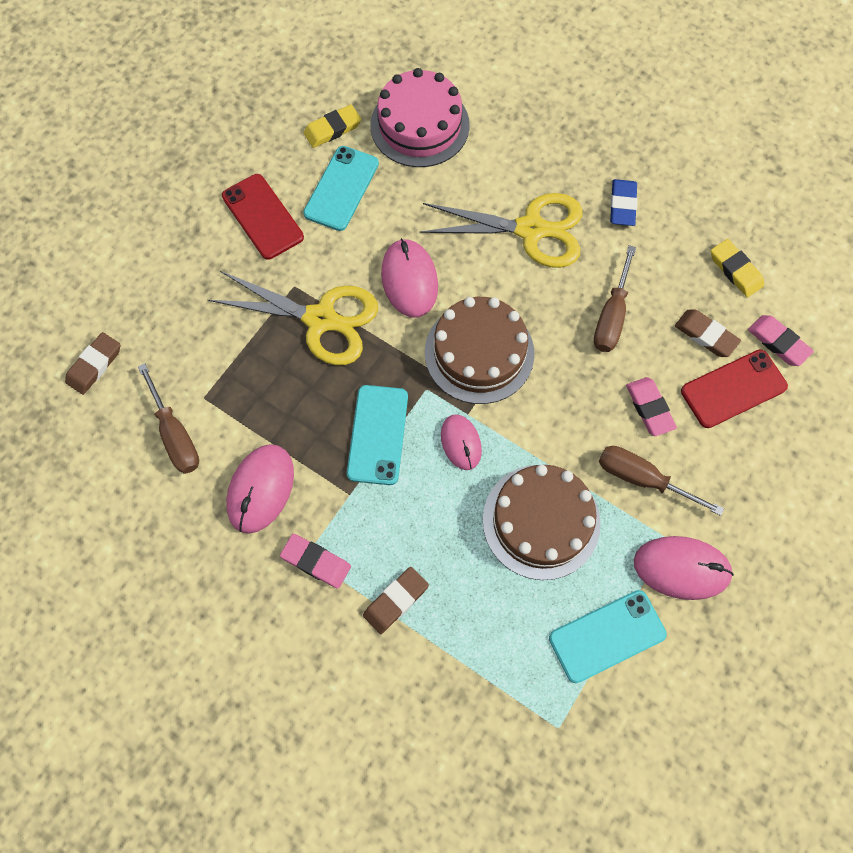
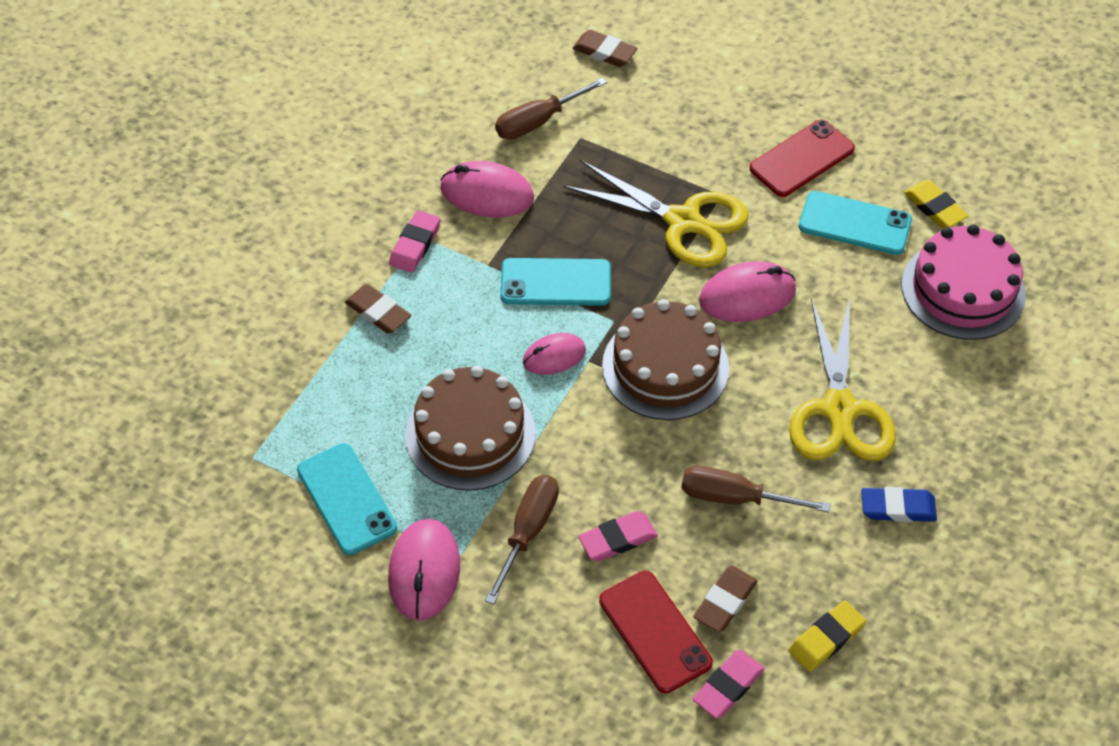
camera: 85 degrees right, 15 degrees down
yellow scissors [208,271,378,365] -> yellow scissors turned 75 degrees counterclockwise [563,160,748,267]

